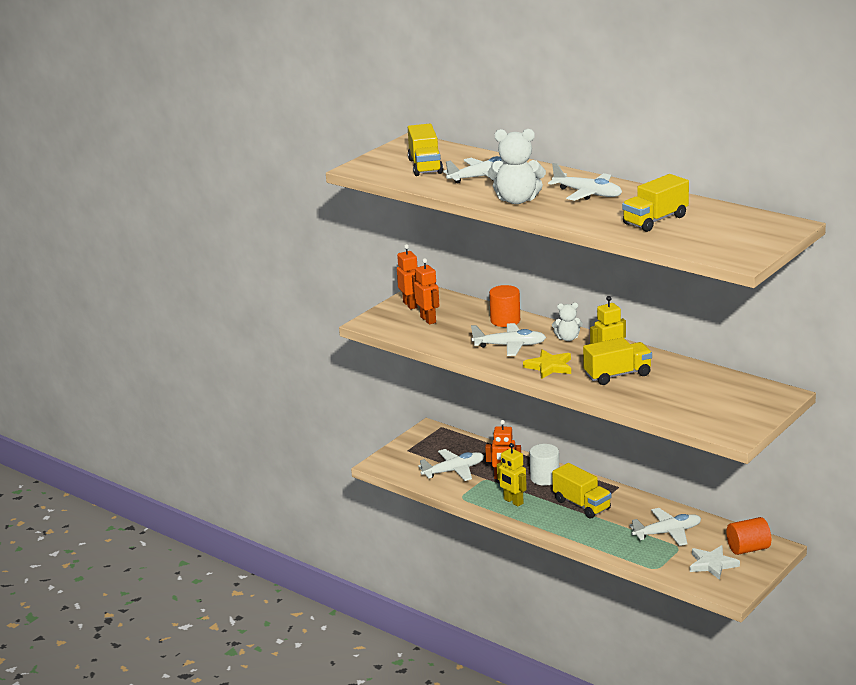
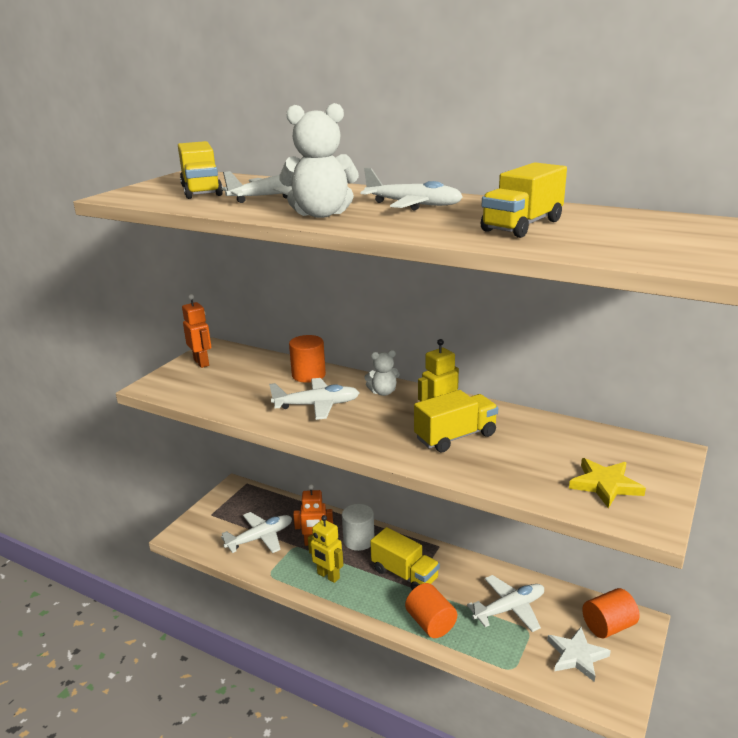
camera: 10 degrees left, 0 degrees up
orange robot [414,258,439,325] -> none
yellow star [523,349,571,379] -> yellow star moved to [569,458,646,508]
none -> orange cylinder [405,583,457,638]

